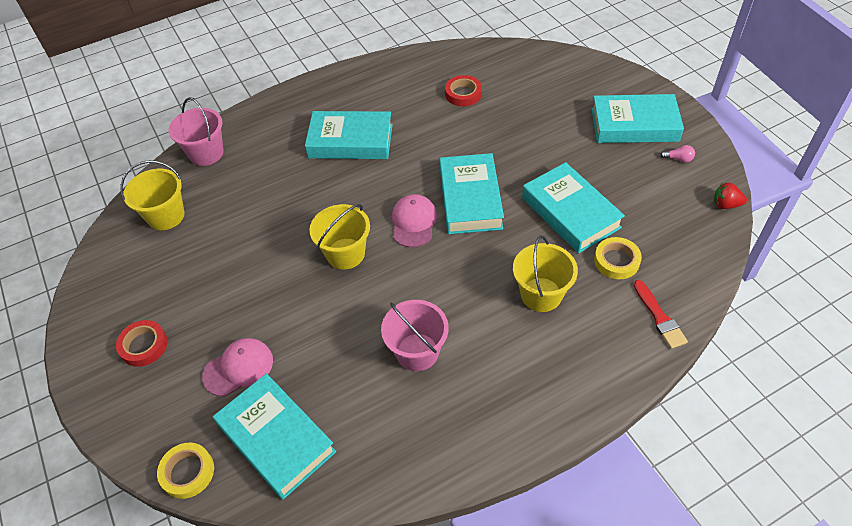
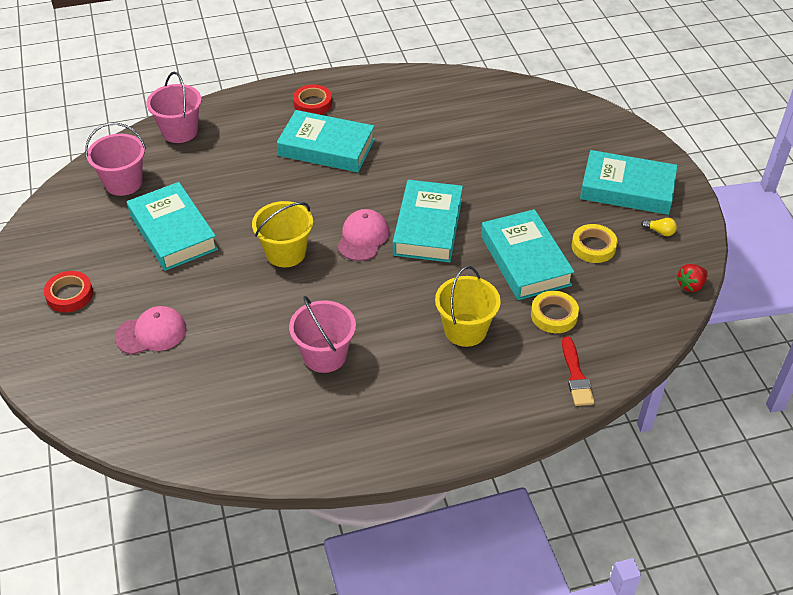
camera: 10 degrees right, 5 degrees down
yellow bucket [120,160,185,230] -> pink bucket [85,123,146,196]
yellow tape [157,443,214,499] -> yellow tape moved to [572,224,618,263]
turquoise book [213,373,336,500] -> turquoise book moved to [127,182,218,271]
red tape [445,75,482,107] -> red tape moved to [293,85,332,115]
pink light bulb [660,145,695,162] -> yellow light bulb [641,218,677,236]
red strawberry [714,182,747,209] -> red strawberry turned 60 degrees counterclockwise [677,264,708,292]

